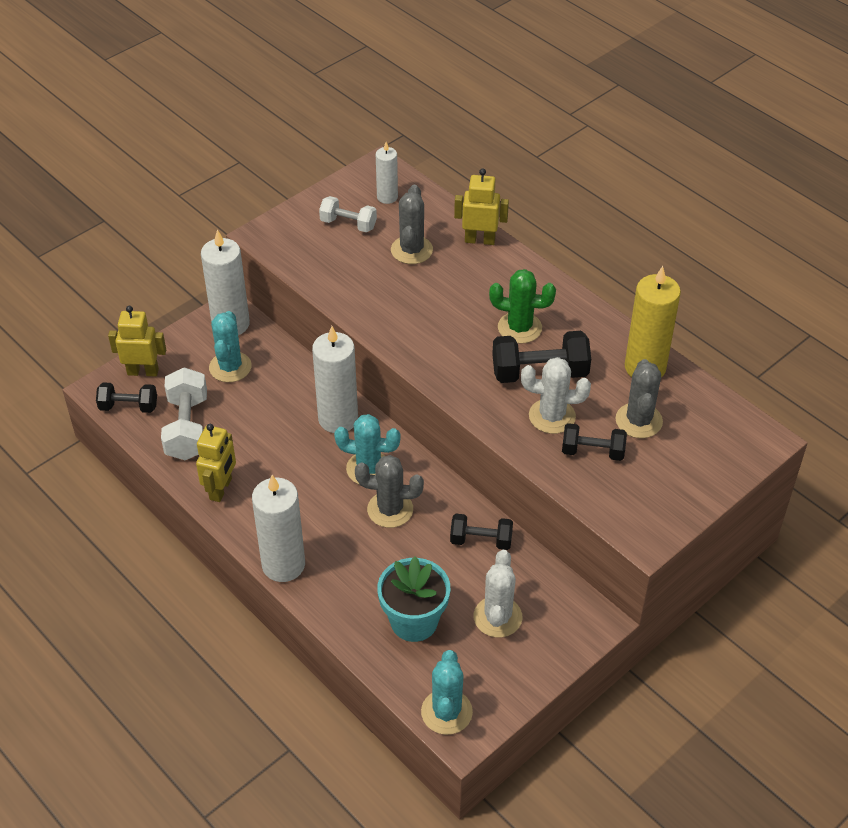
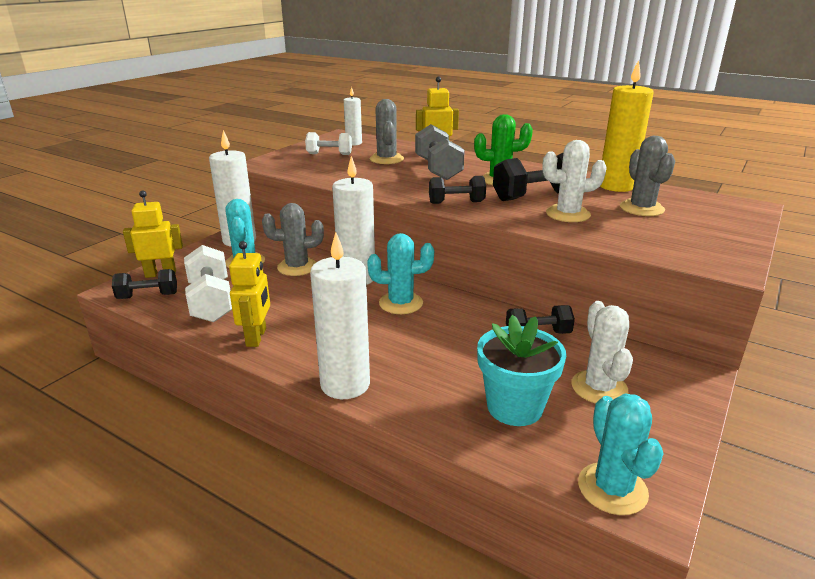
camera: 15 degrees left, 20 degrees down
grey cactus [355,455,424,528] -> grey cactus moved to [262,203,324,276]
black dumbbell [562,423,627,461] -> black dumbbell moved to [429,176,486,204]
none -> grey dumbbell [415,124,465,180]

